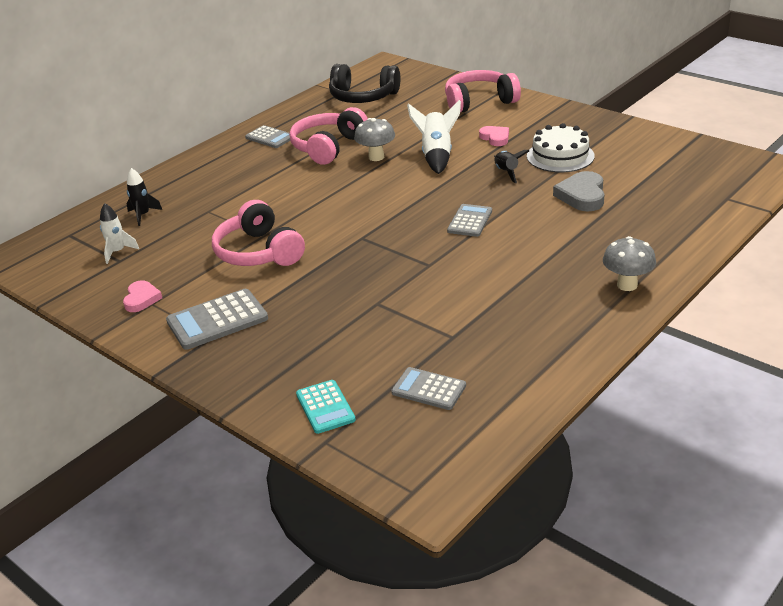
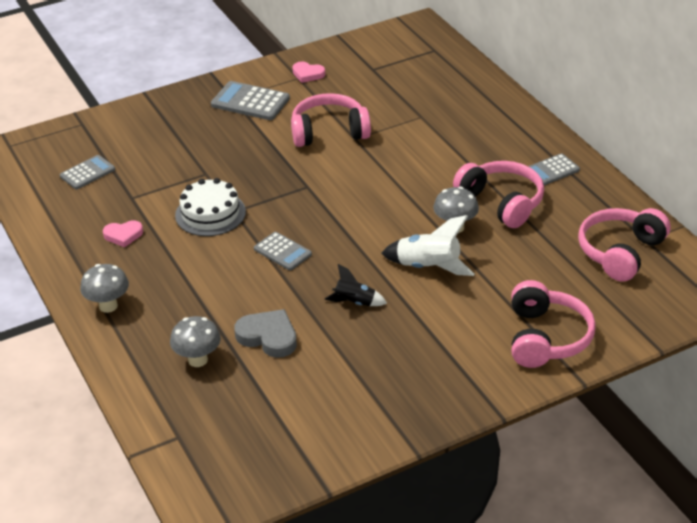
camera: 110 degrees right, 5 degrees up
white rocket [100,203,139,264] -> none
black rocket [127,168,162,226] -> none
grey calculator [166,289,268,350] -> grey calculator turned 60 degrees counterclockwise [211,81,290,120]
turquoise calculator [296,380,356,434] -> none
black headphones [329,64,400,103] -> pink headphones [578,208,671,282]
pink heart [479,126,509,146] -> pink heart moved to [103,220,143,247]
white cake [527,123,595,173] -> white cake moved to [175,178,246,236]
none -> grey mushroom [170,316,221,367]

